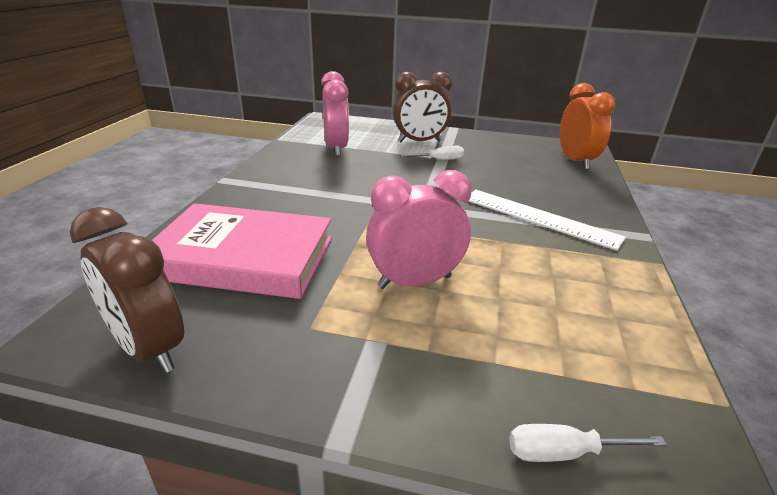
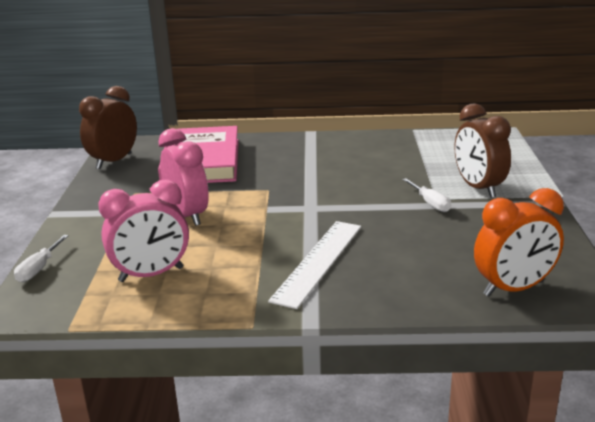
camera: 80 degrees right, 5 degrees down
pink clock [321,71,349,156] -> pink clock moved to [98,179,189,282]
white screwdriver [509,424,667,462] -> white screwdriver turned 150 degrees counterclockwise [14,235,69,282]

